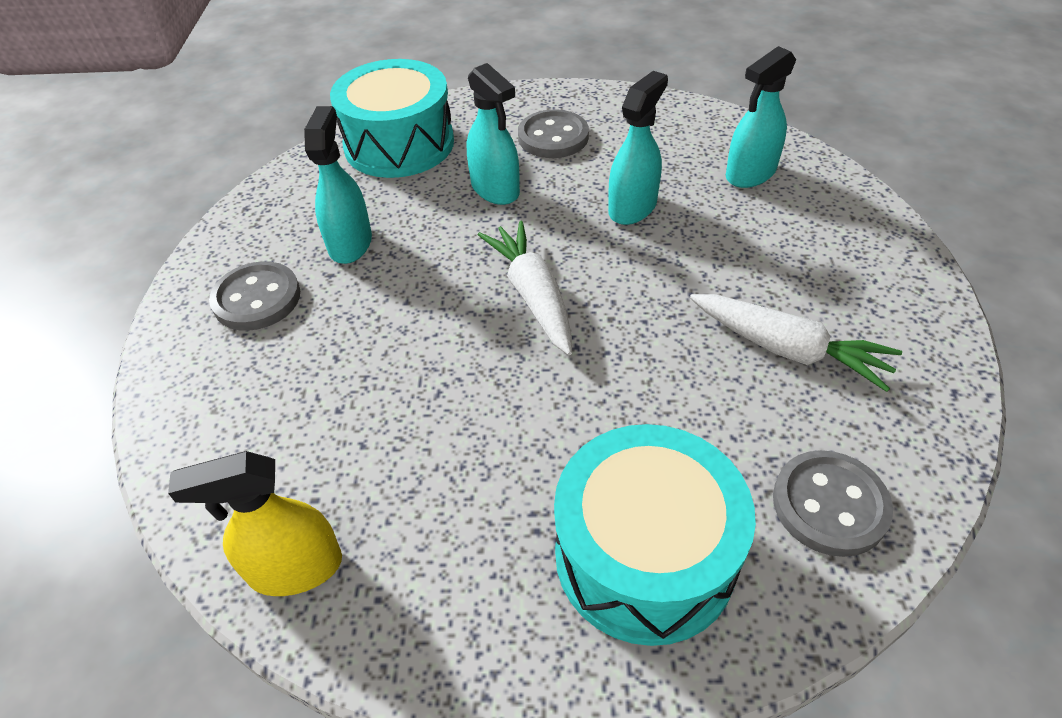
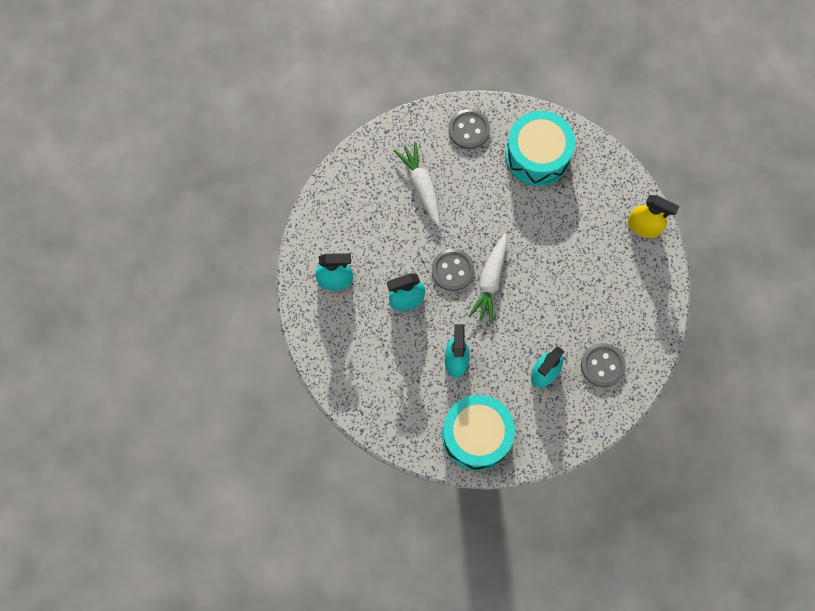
camera: 145 degrees left, 25 degrees up
grey button [518,110,589,158] -> grey button moved to [432,249,475,291]

